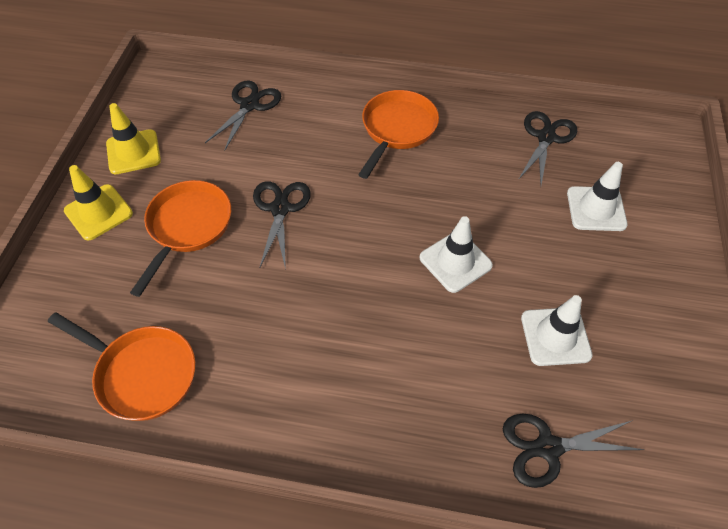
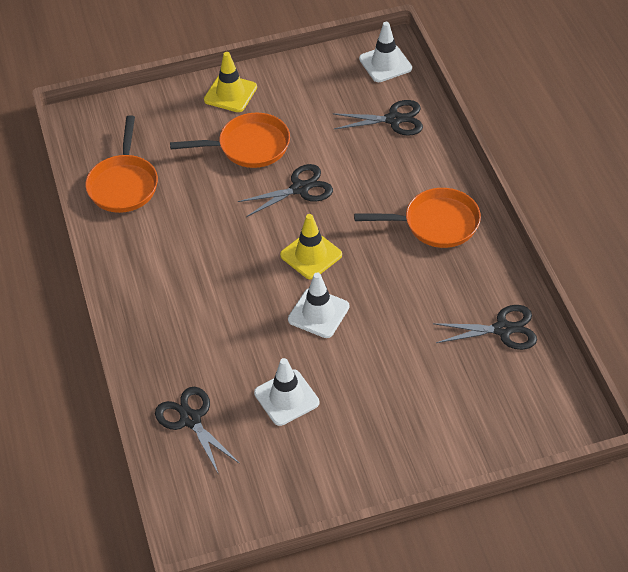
camera: 65 degrees right, 5 degrees down
yellow traffic cone [106,103,161,174] -> yellow traffic cone moved to [280,214,342,280]
white traffic cone [567,162,628,231] -> white traffic cone moved to [359,22,412,82]

